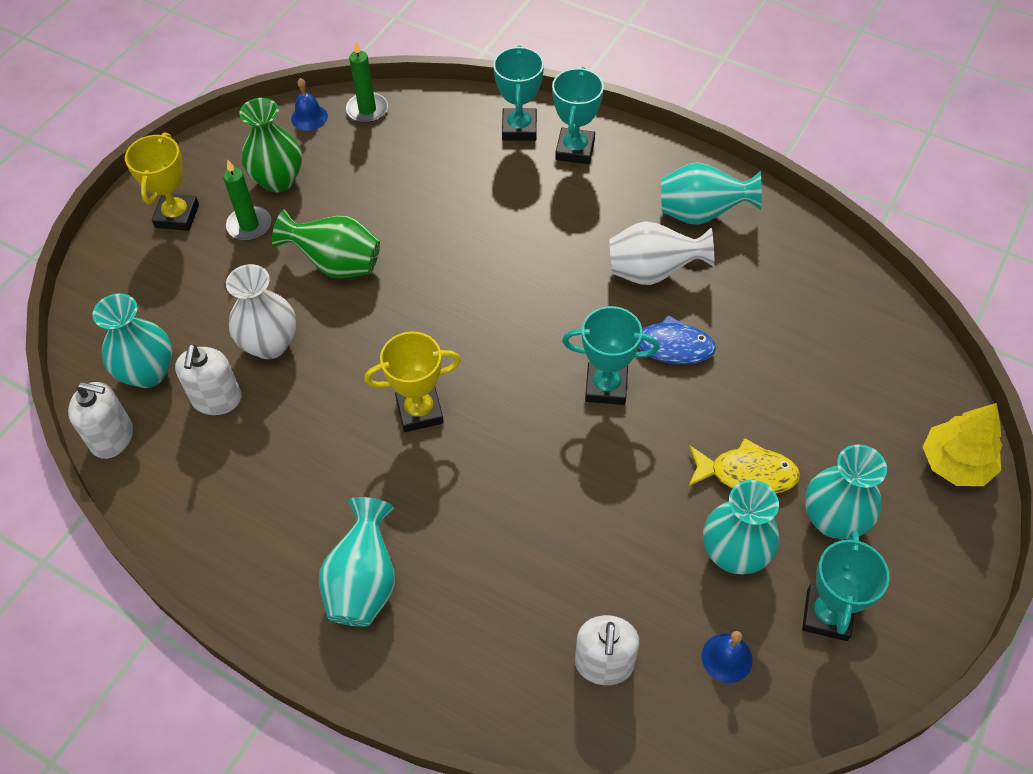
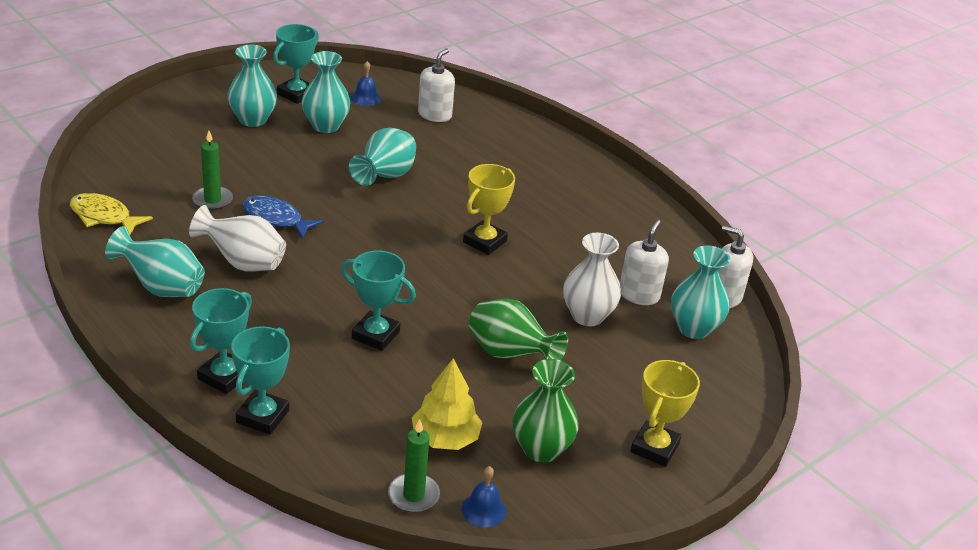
camera: 165 degrees left, 20 degrees down
green candle [223,160,271,241] -> green candle moved to [192,131,233,210]
turquoise vase [319,497,395,627] -> turquoise vase moved to [349,128,416,186]
yellow trophy [364,332,461,432] -> yellow trophy turned 60 degrees counterclockwise [463,164,515,255]
turquoise trophy [562,306,659,405] -> turquoise trophy moved to [341,251,416,351]
yellow fish [688,438,800,493] -> yellow fish moved to [70,193,153,234]
yellow tree [923,403,1002,486] -> yellow tree moved to [412,358,483,450]

